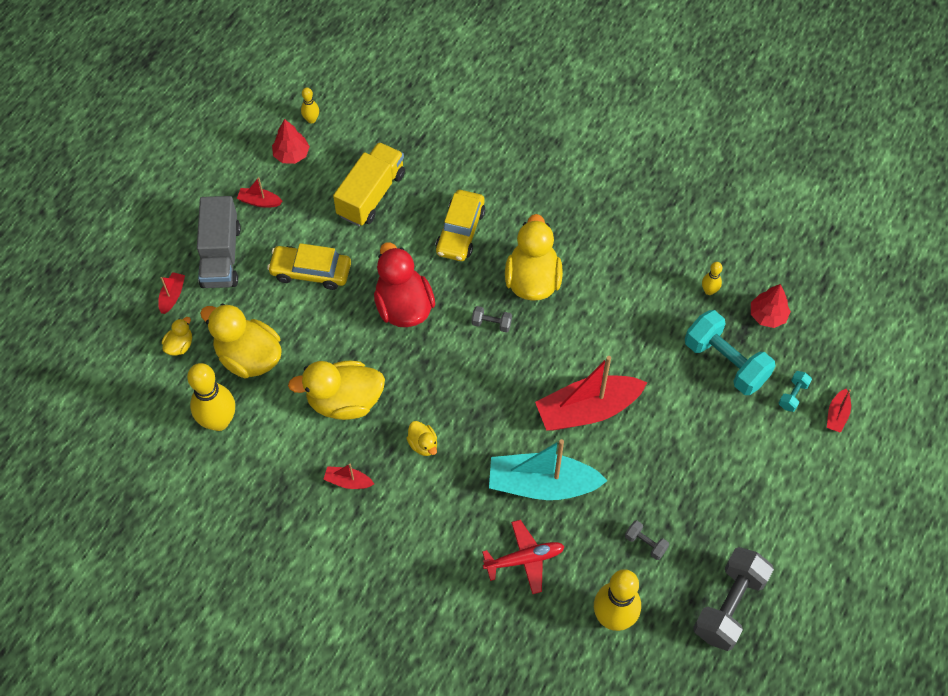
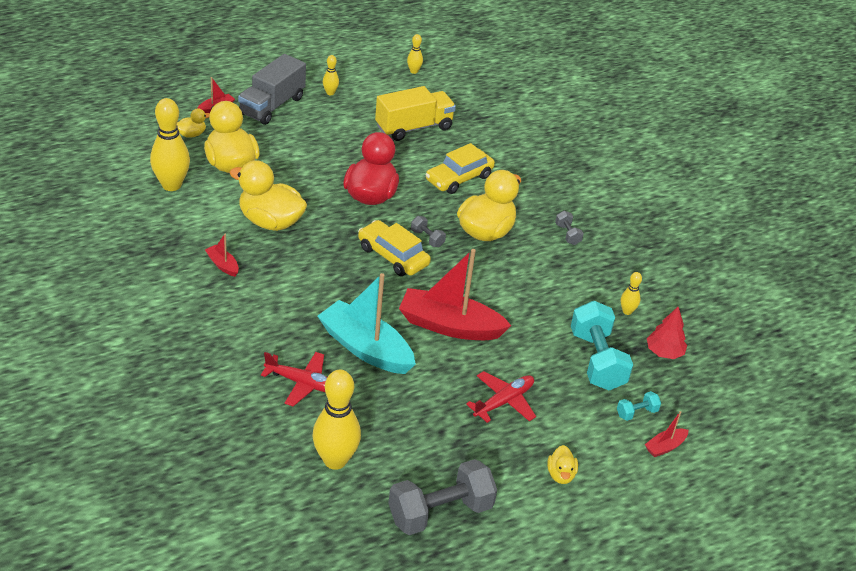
camera: 30 degrees right, 20 degrees down
red boat [237,177,283,208] -> yellow bowling pin [323,55,339,95]
yellow car [267,243,351,290] -> yellow car moved to [358,220,431,276]
red tree [272,119,310,164] -> none
yellow duck [407,421,437,456] -> yellow duck moved to [547,445,578,484]
grey dumbbell [625,520,669,560] -> grey dumbbell moved to [555,211,584,245]
none -> red plane [466,371,536,423]

